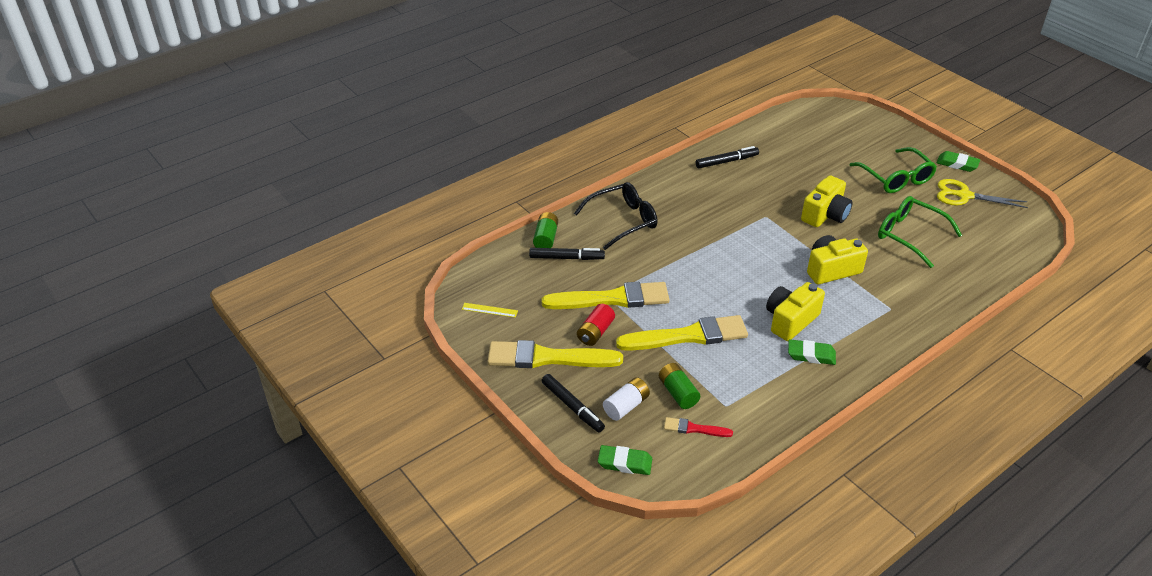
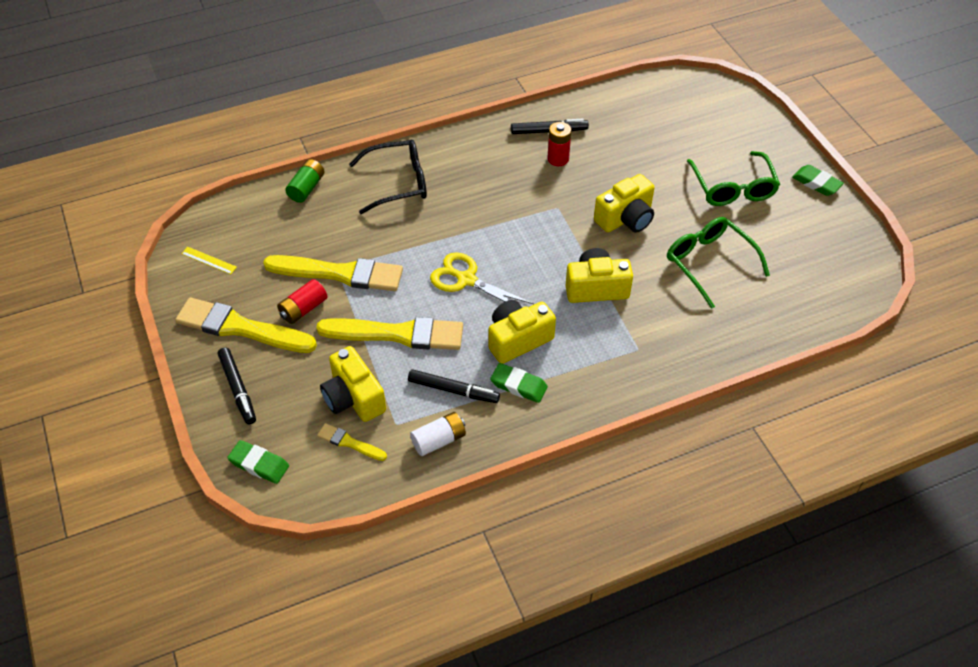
camera: 15 degrees right, 10 degrees up
black marker [529,248,605,260] -> black marker moved to [408,369,500,403]
white battery [603,377,650,421] -> white battery moved to [410,412,466,456]
green battery [659,363,700,409] -> yellow camera [320,346,386,422]
red brush [664,417,733,437] -> yellow brush [317,423,387,461]
yellow scissors [937,179,1028,208] -> yellow scissors moved to [430,252,534,304]
none -> red battery [547,122,572,166]

